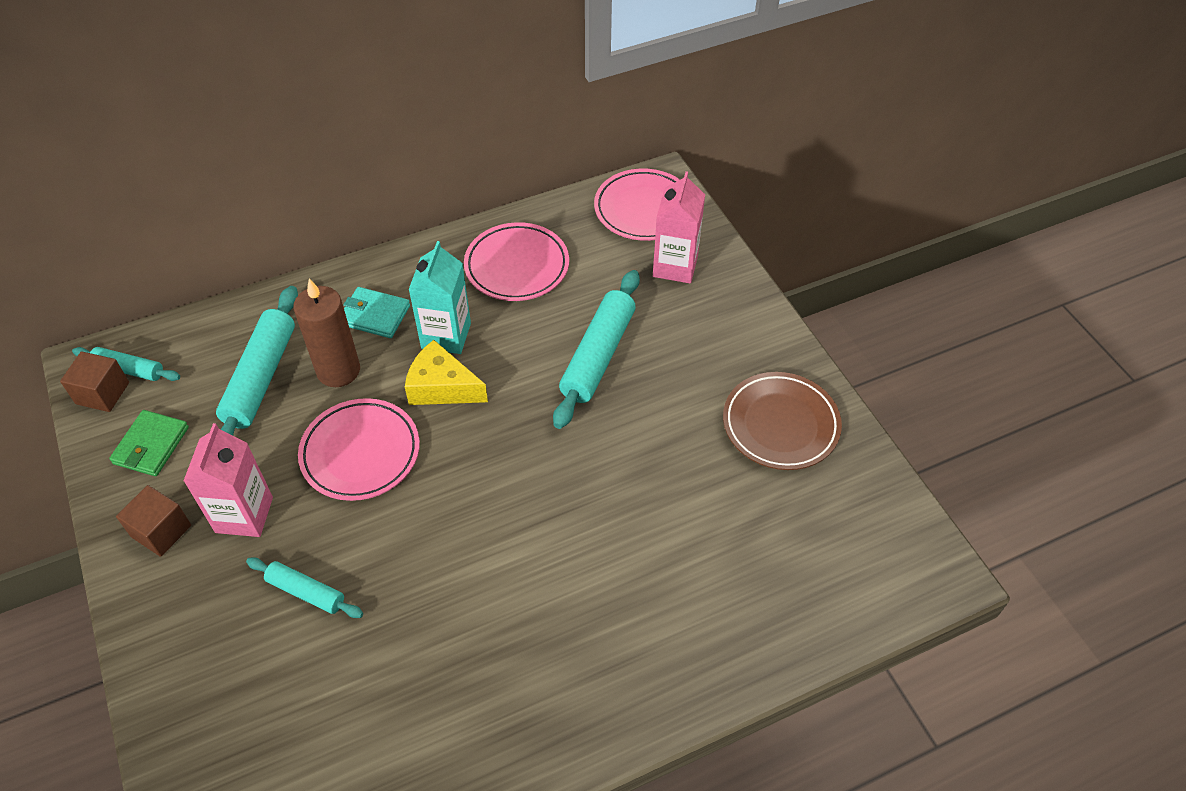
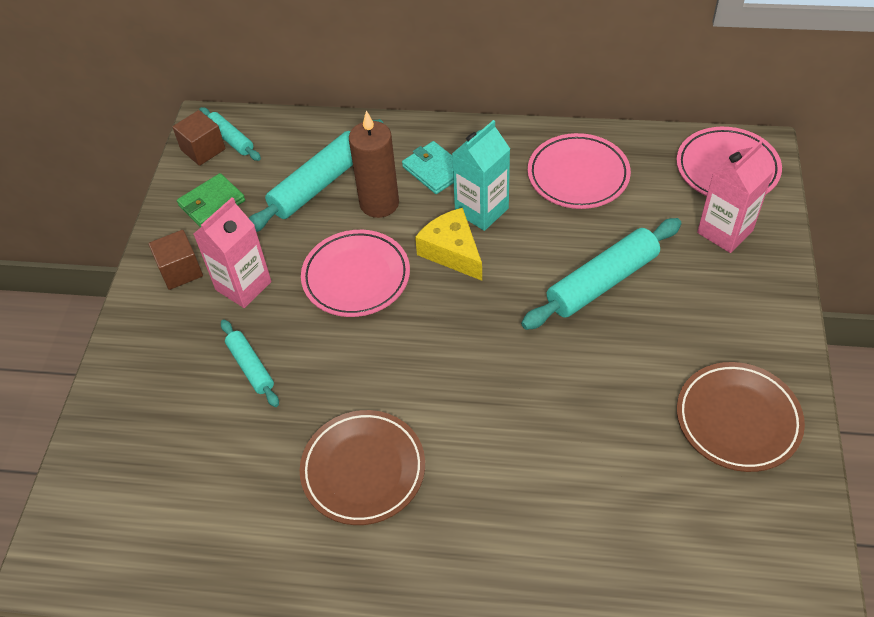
camera: 35 degrees right, 0 degrees up
none -> brown plate [300,410,425,525]

